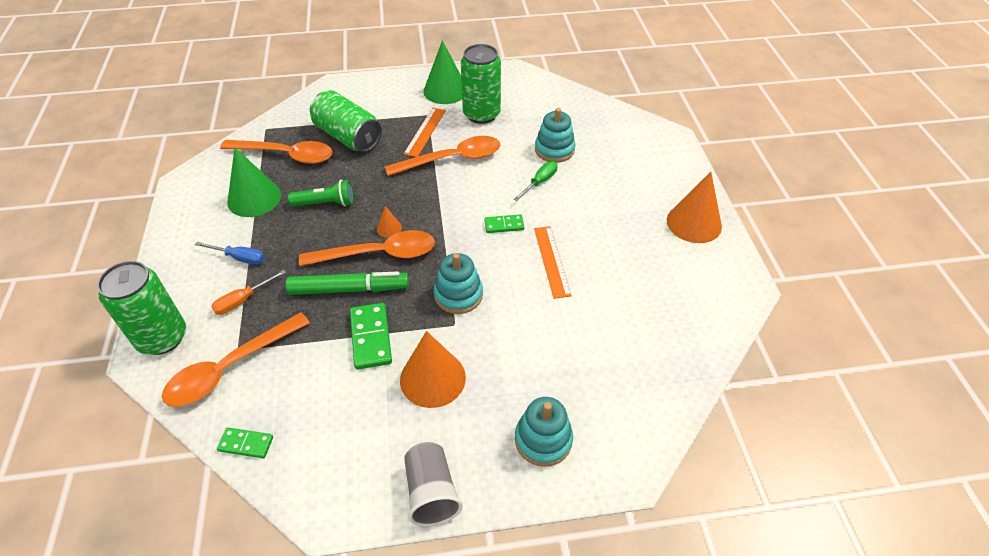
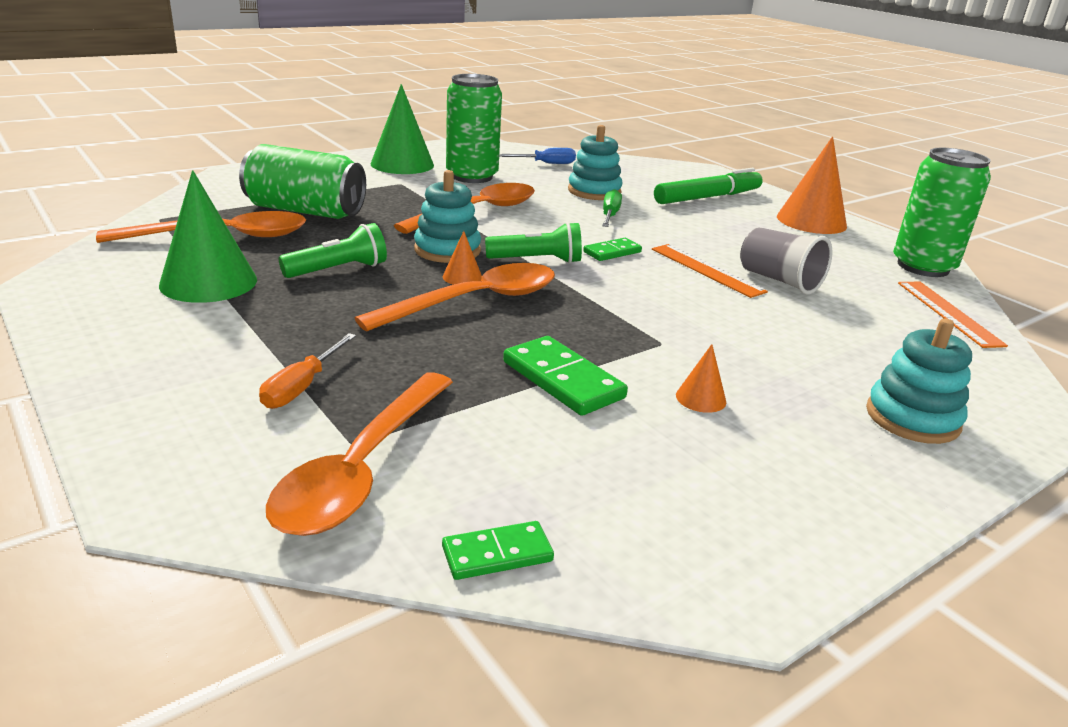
camera: 30 degrees left, 20 degrees down
green can [97,261,186,355] -> green can moved to [893,148,991,277]
blue screwdriver [195,242,264,265] -> blue screwdriver moved to [499,148,576,164]
green marker [286,271,409,295] -> green marker moved to [654,168,763,204]
orange cone [400,331,466,408] -> orange cone [676,344,726,413], size x0.46
orange ruler [404,108,446,157] -> orange ruler moved to [898,282,1008,348]
grey cup [404,442,463,527] -> grey cup moved to [740,227,833,295]
turquoise stacking toy [434,253,483,314] -> turquoise stacking toy moved to [414,170,481,263]
none -> green flashlight [485,222,582,263]

